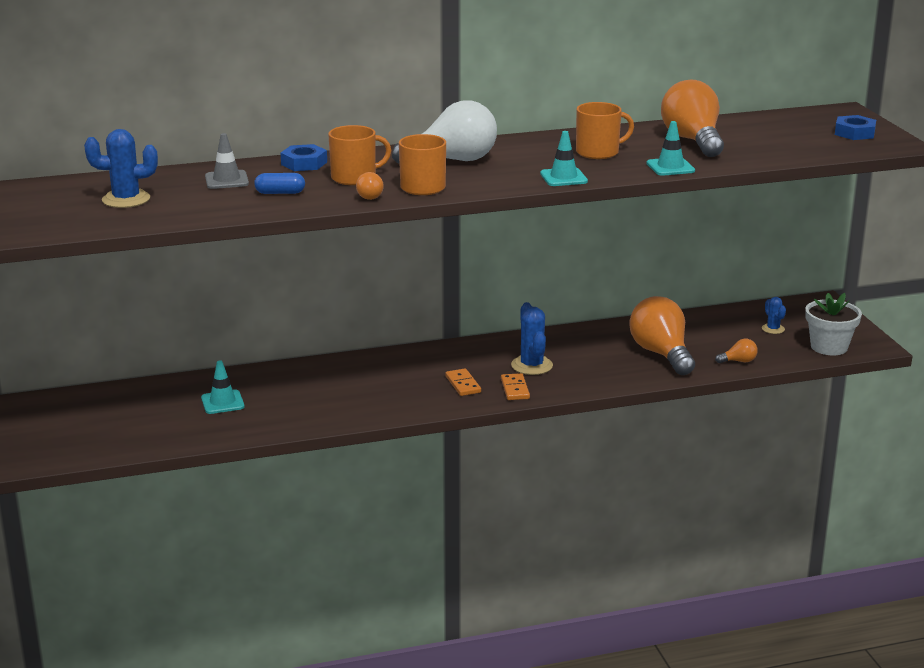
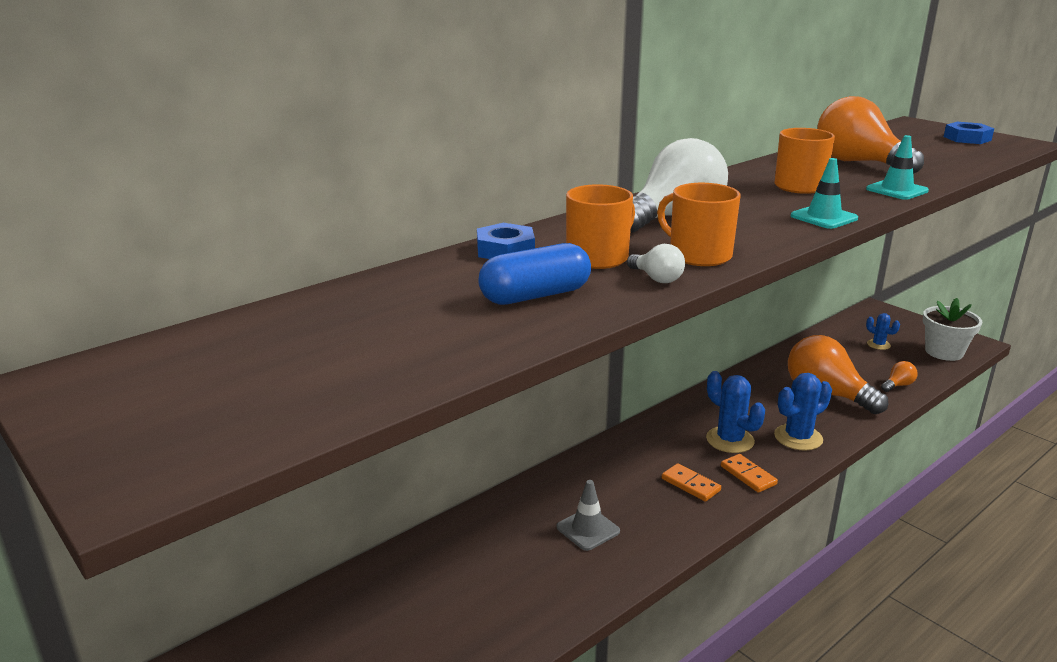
camera: 25 degrees left, 0 degrees up
blue cactus [84,129,158,208] -> blue cactus moved to [774,373,832,451]
turquoise traffic cone [201,361,245,414] -> none
grey traffic cone [205,133,249,189] -> grey traffic cone moved to [557,480,620,551]
blue capsule [254,173,305,194] -> blue capsule [478,243,591,305], size x1.57
orange light bulb [356,172,384,200] -> white light bulb [627,244,685,283]

